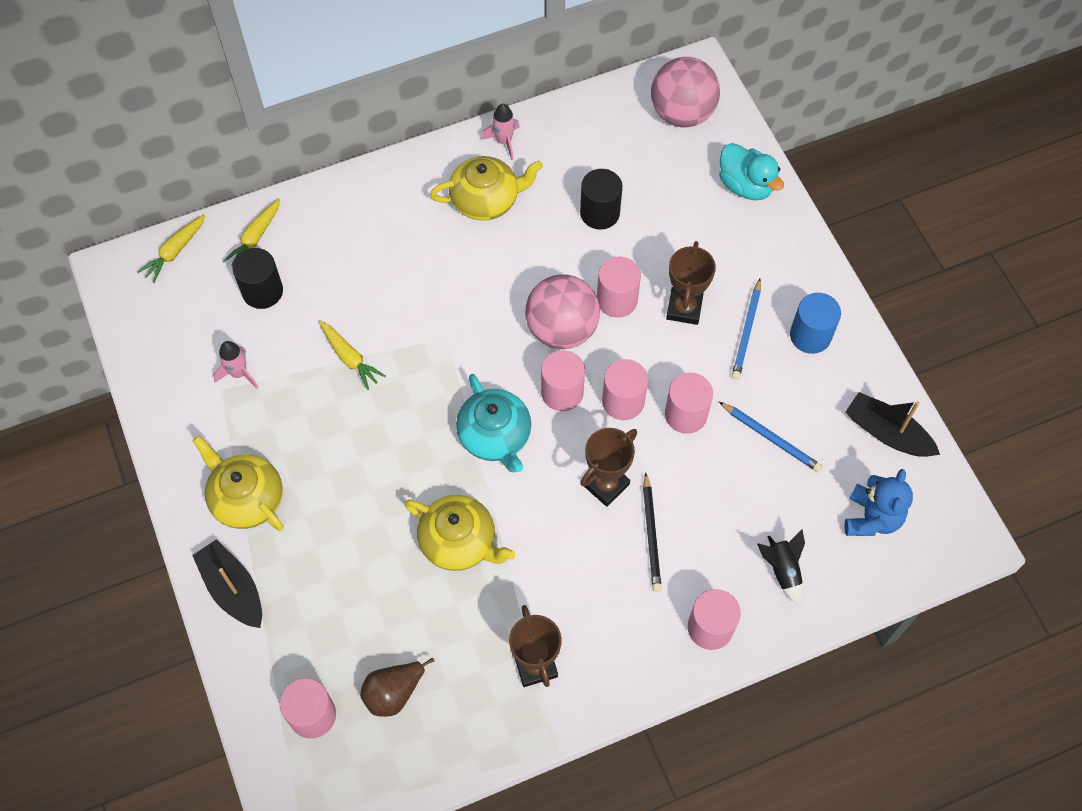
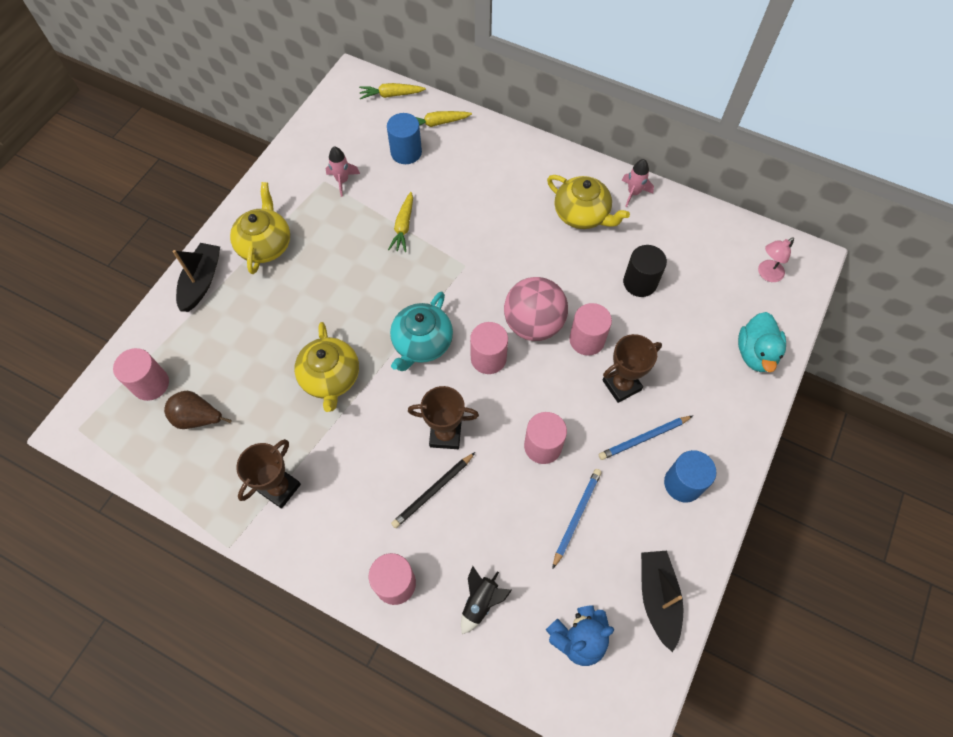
camera: 50 degrees right, 0 degrees up
black cylinder [232,248,283,309] -> blue cylinder [387,113,422,164]
pink cylinder [602,359,648,420] -> none
pink ball [651,57,720,127] -> pink lamp [758,238,794,282]
blue pencil [719,402,823,472] -> blue pencil turned 150 degrees counterclockwise [552,469,602,569]

